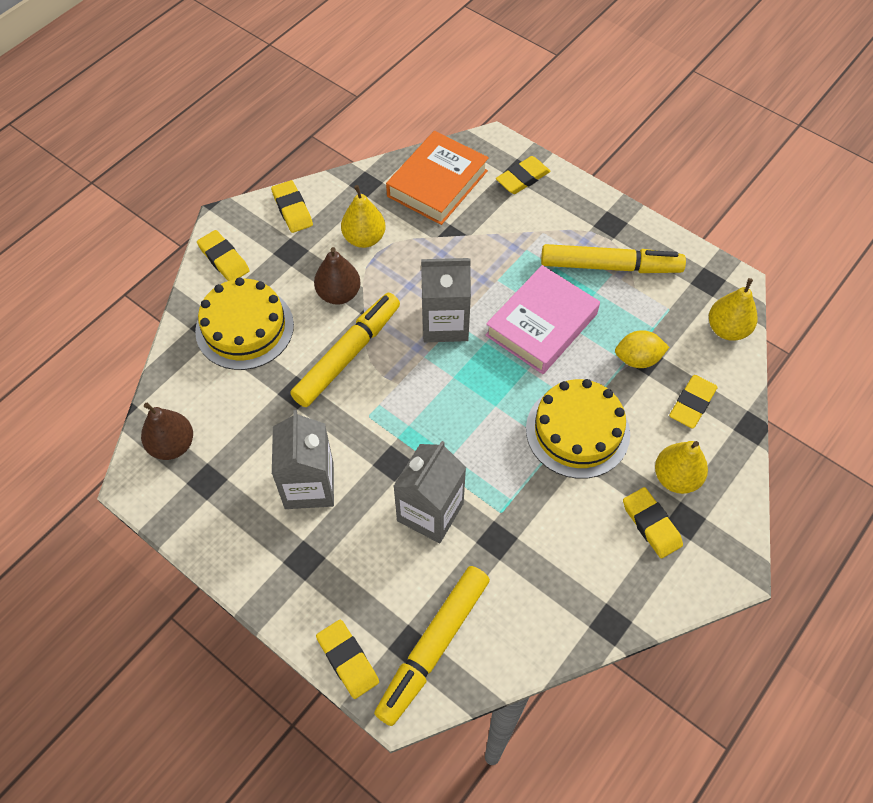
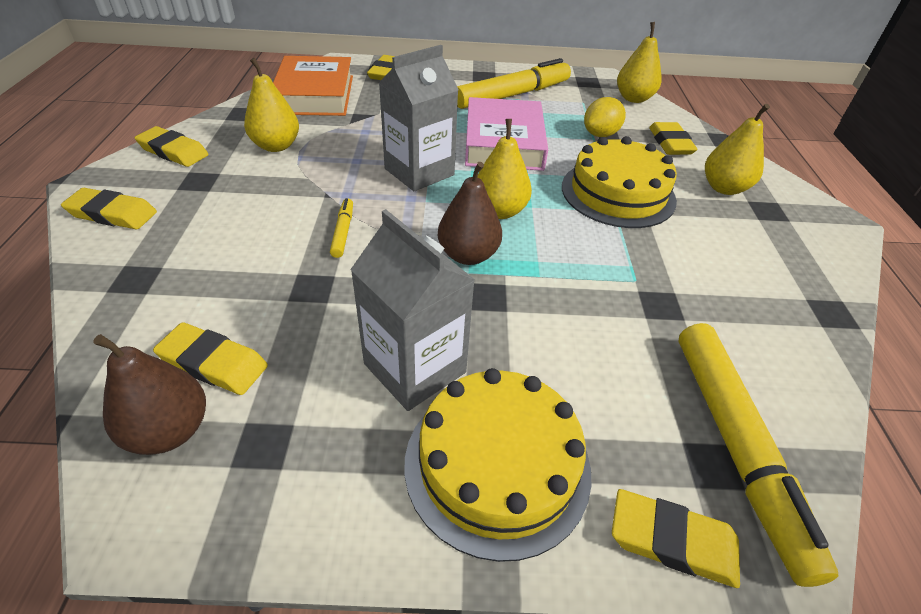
camera: 40 degrees left, 15 degrees down
yellow cake [195,277,294,370] -> yellow cake moved to [404,368,591,562]
yellow marker [290,293,400,407] -> yellow marker [330,198,353,258], size x0.43
brown pear [314,247,361,305] -> brown pear moved to [438,162,502,265]
grey carton [393,441,466,543] -> none
yellow eraser [623,487,683,559] -> yellow eraser moved to [153,322,268,395]
none -> yellow pear [477,119,532,219]

